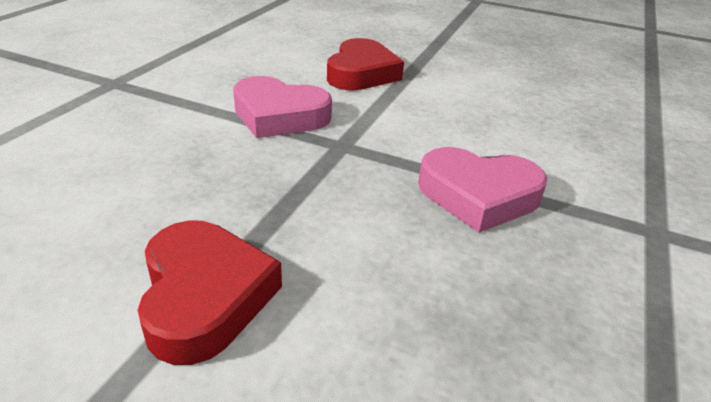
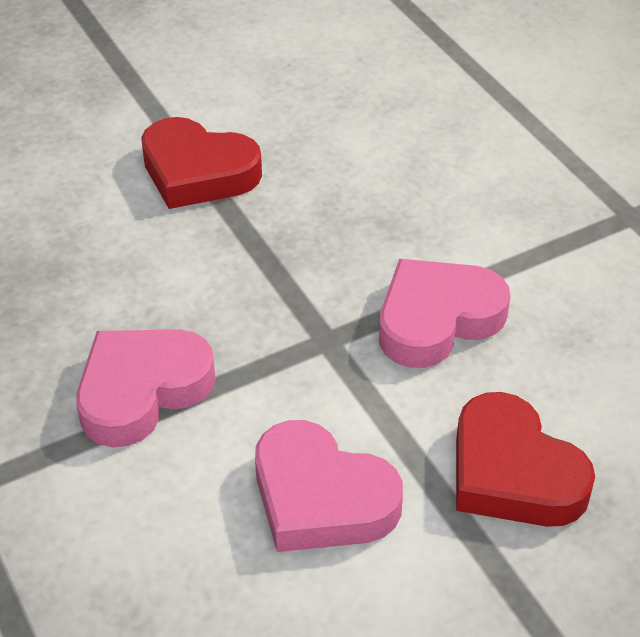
camera: 130 degrees right, 10 degrees up
none -> pink heart [255,420,403,552]

